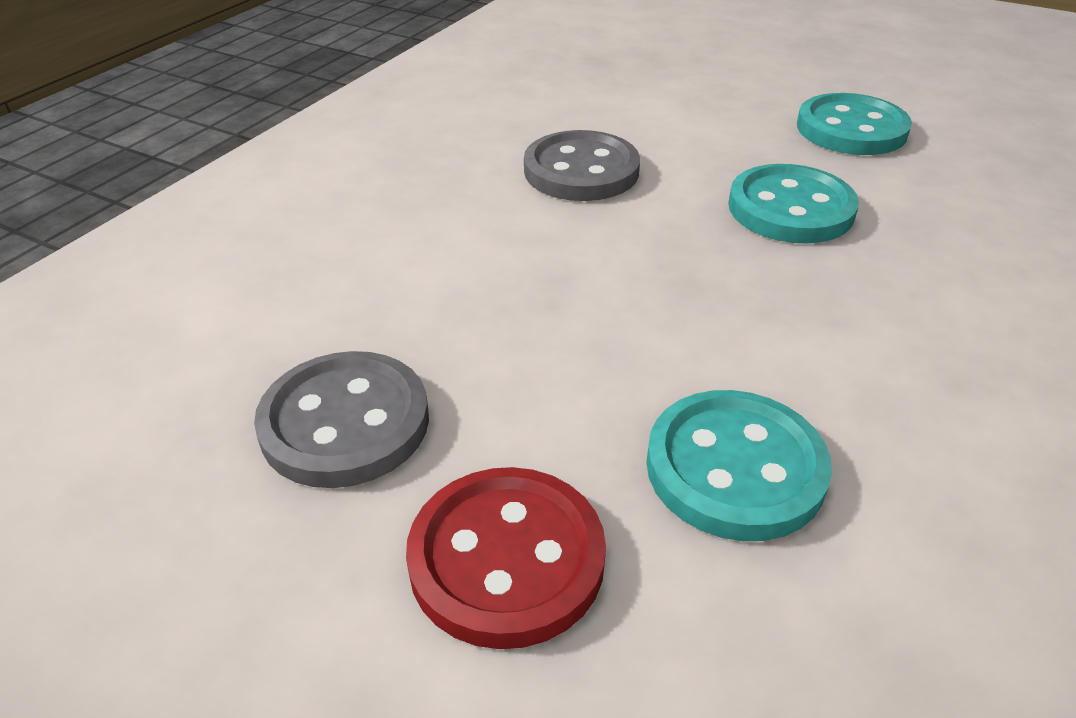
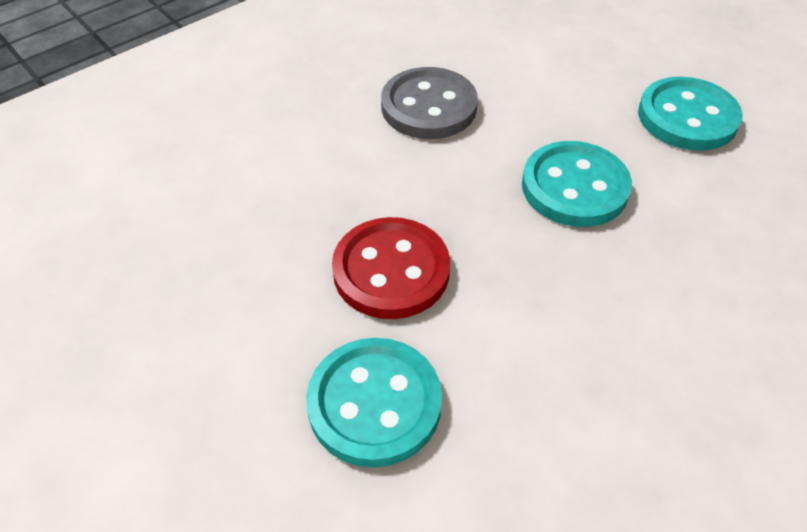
camera: 20 degrees right, 10 degrees up
grey button [254,351,429,488] -> none
red button [406,467,606,649] -> red button moved to [332,217,450,319]

